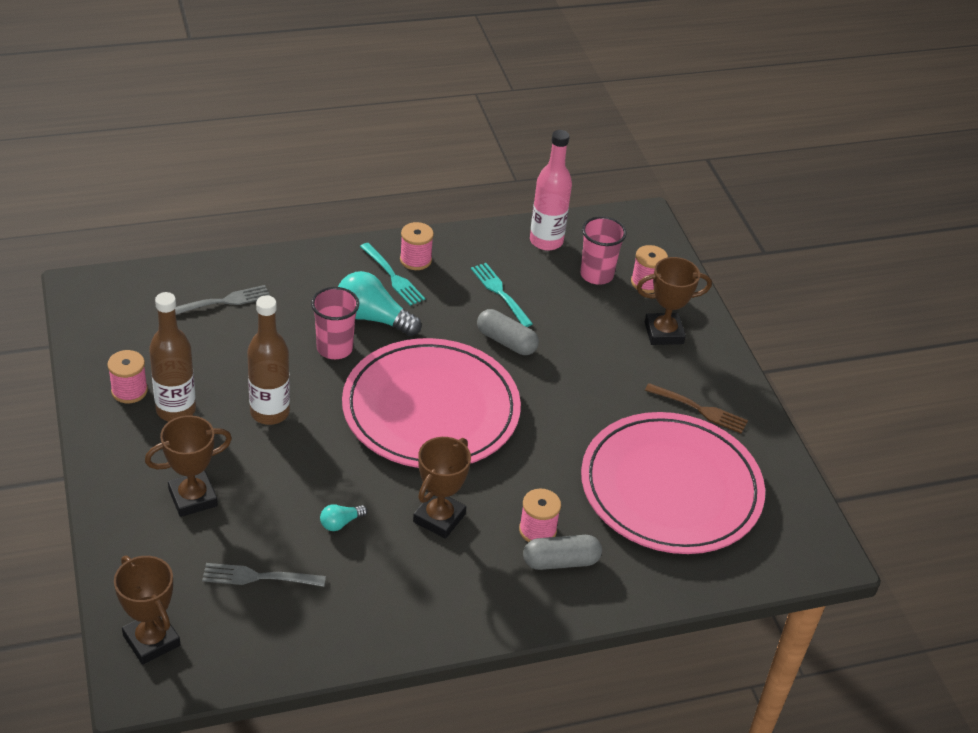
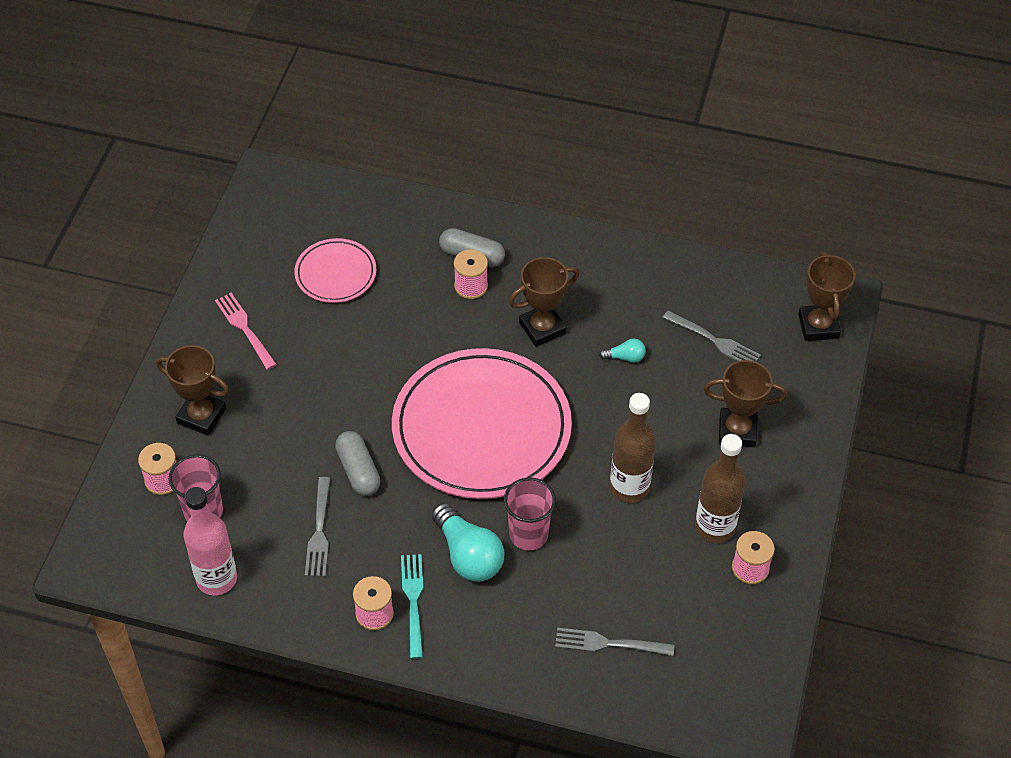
camera: 145 degrees left, 10 degrees up
turquoise fork [471,263,533,327] -> grey fork [305,477,331,577]
pink plate [581,412,765,554] -> pink plate [294,238,376,303], size x0.49
brown fork [645,383,748,433] -> pink fork [215,293,277,370]

